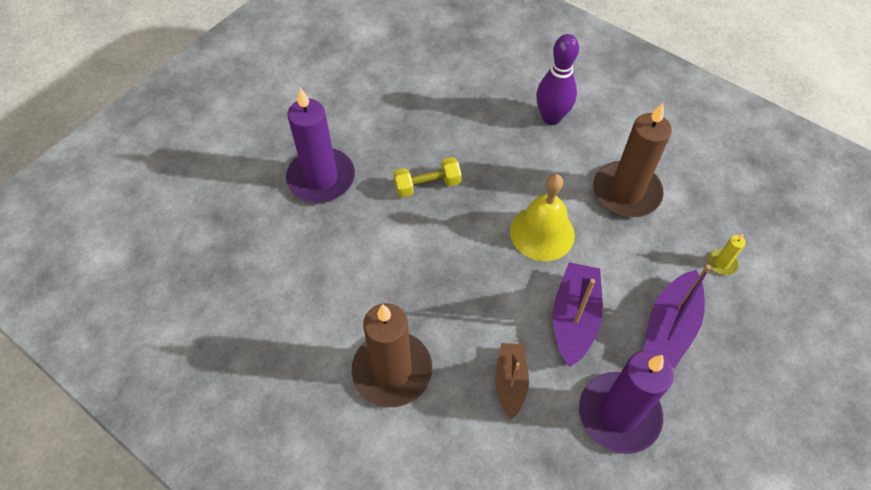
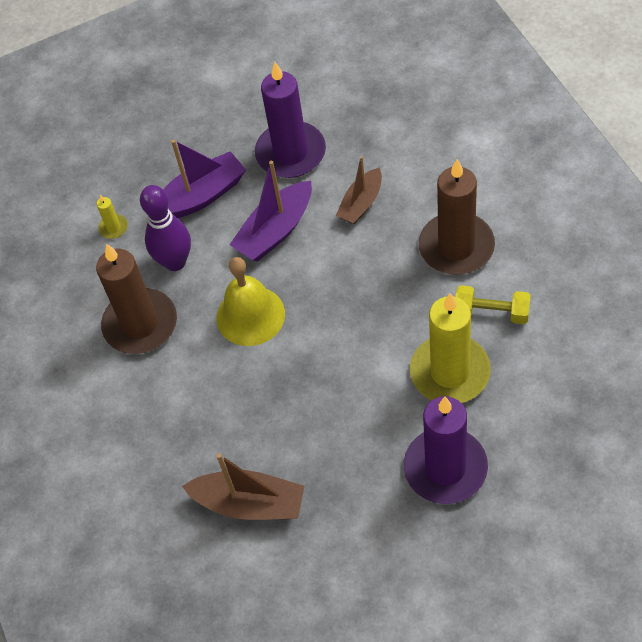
camera: 145 degrees left, 0 degrees up
yellow dumbbell [393,157,462,198] -> yellow dumbbell moved to [455,285,531,324]
purple bowling pin [536,34,579,125] -> purple bowling pin moved to [140,185,191,271]
none -> brown boat [182,453,304,520]
none -> yellow candle [410,293,491,403]

